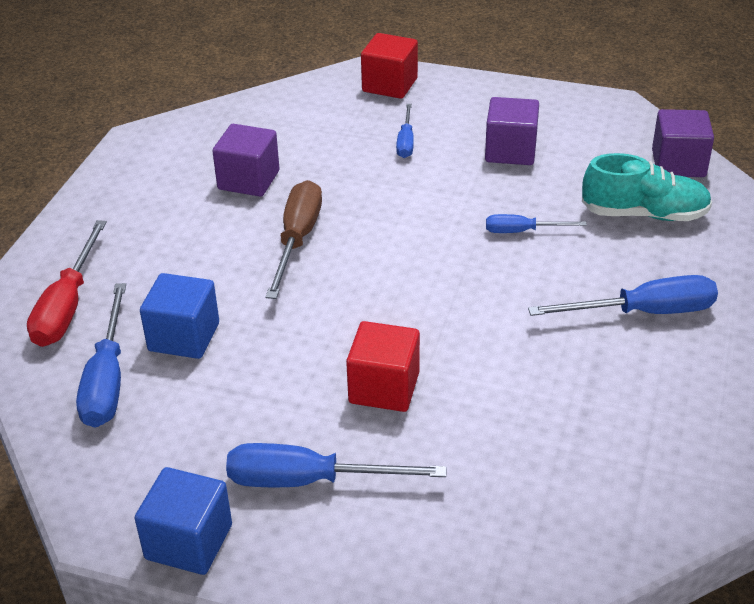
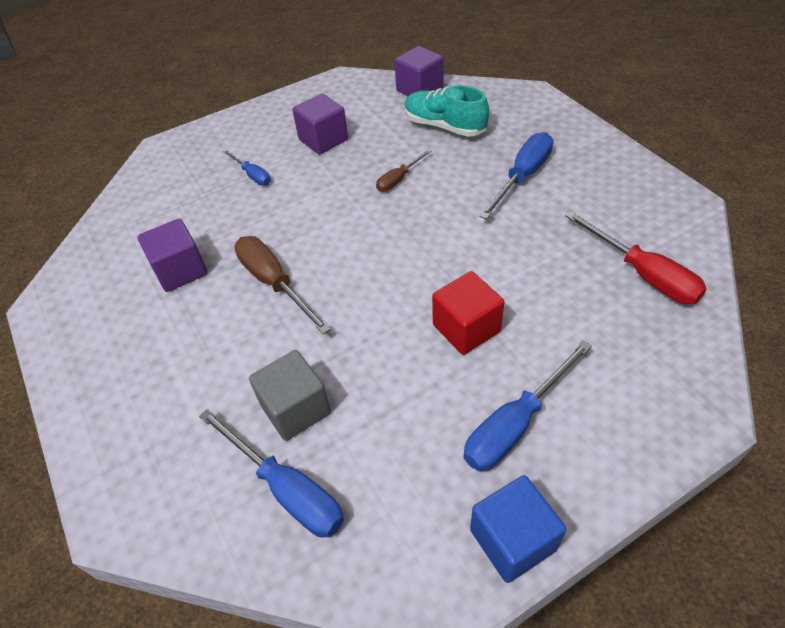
camera: 45 degrees left, 10 degrees up
red screwdriver [27,220,107,347] -> red screwdriver moved to [565,211,706,304]
blue cube [140,273,219,359] -> grey cube [249,350,331,441]
red cube [361,33,418,99] -> none
blue screwdriver [486,214,587,233] -> brown screwdriver [376,149,432,192]
turquoise shoe [582,153,712,221] -> turquoise shoe turned 105 degrees counterclockwise [404,85,489,137]

